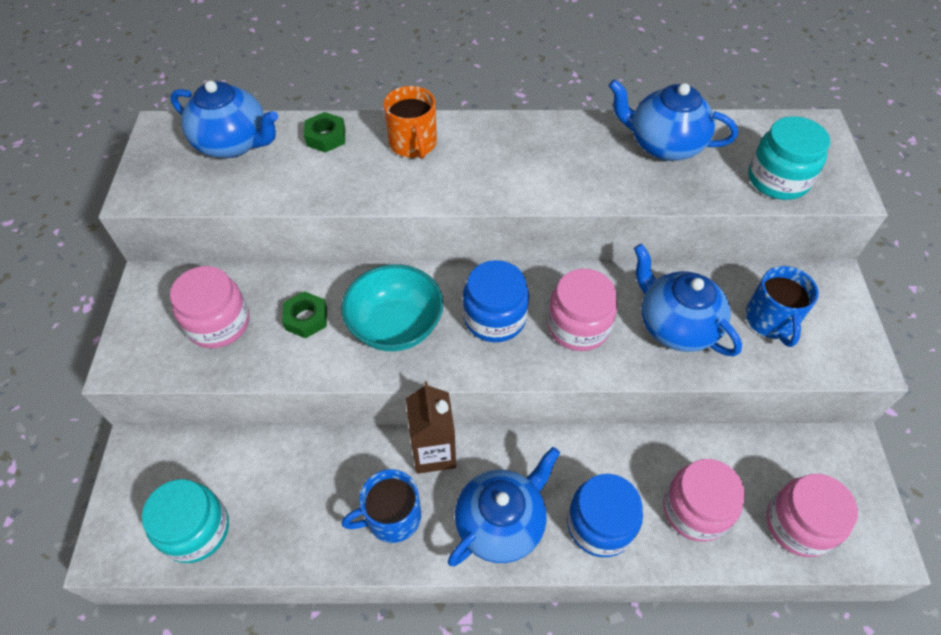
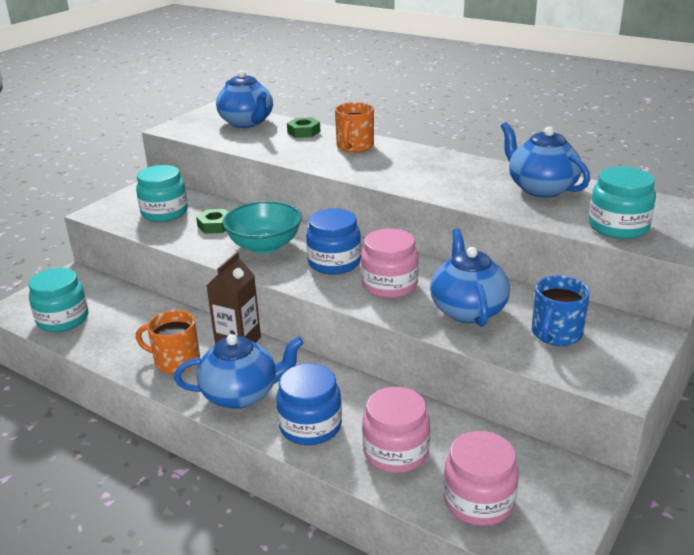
camera: 35 degrees right, 25 degrees down
pink jar [170,266,249,348] -> turquoise jar [136,165,188,222]
blue mug [342,469,421,543] -> orange mug [136,310,200,374]

